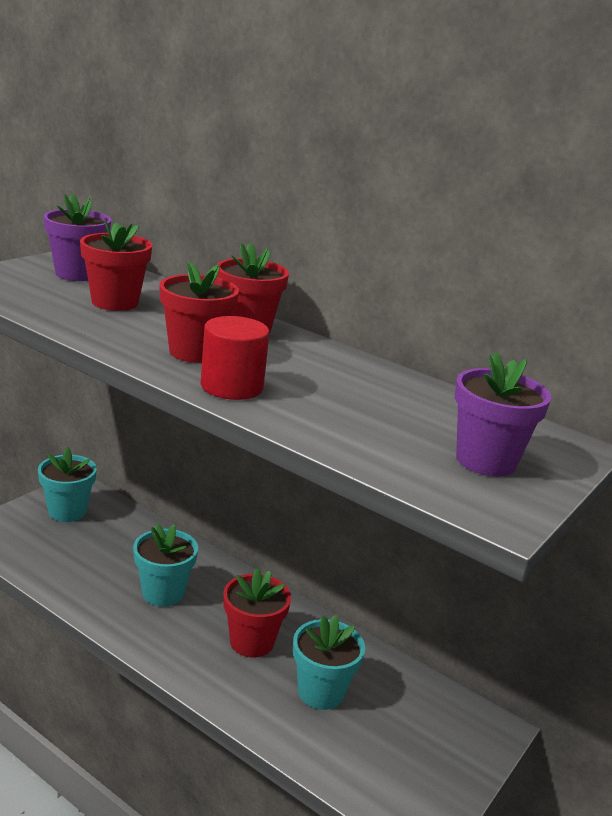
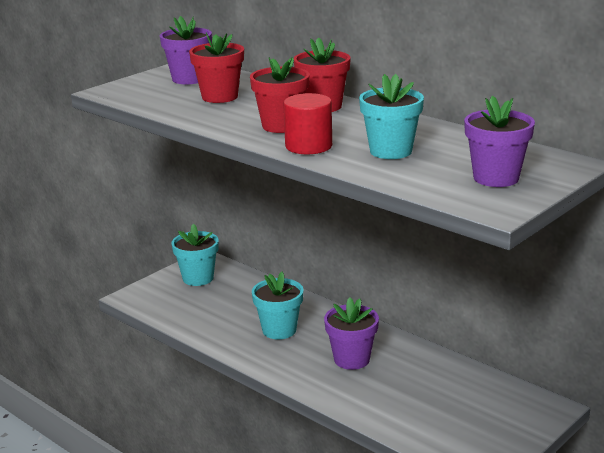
camera: 10 degrees right, 0 degrees up
red flower pot [223,568,291,657] -> purple flower pot [324,297,379,370]
turquoise flower pot [293,615,365,710] -> turquoise flower pot moved to [359,74,424,159]

